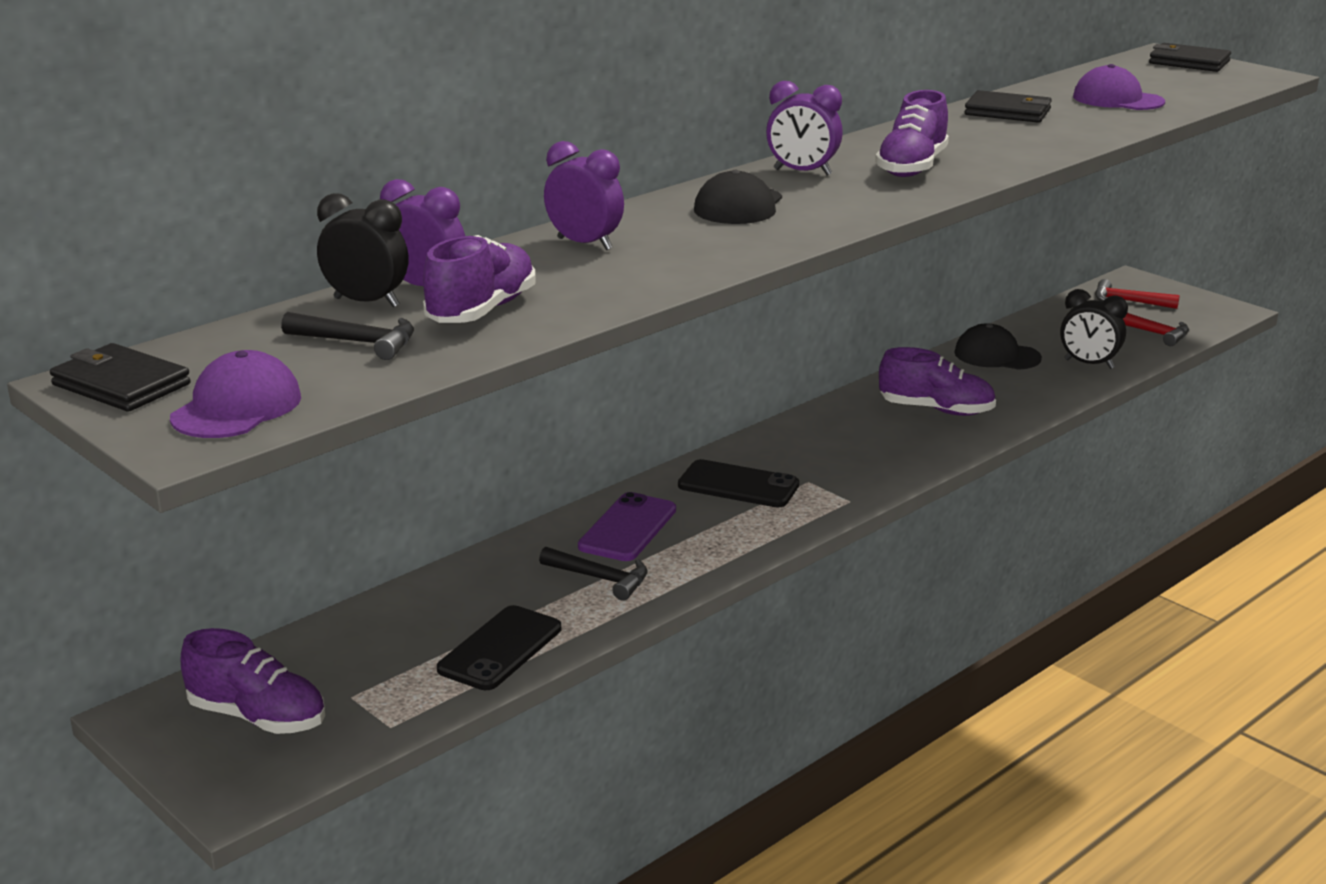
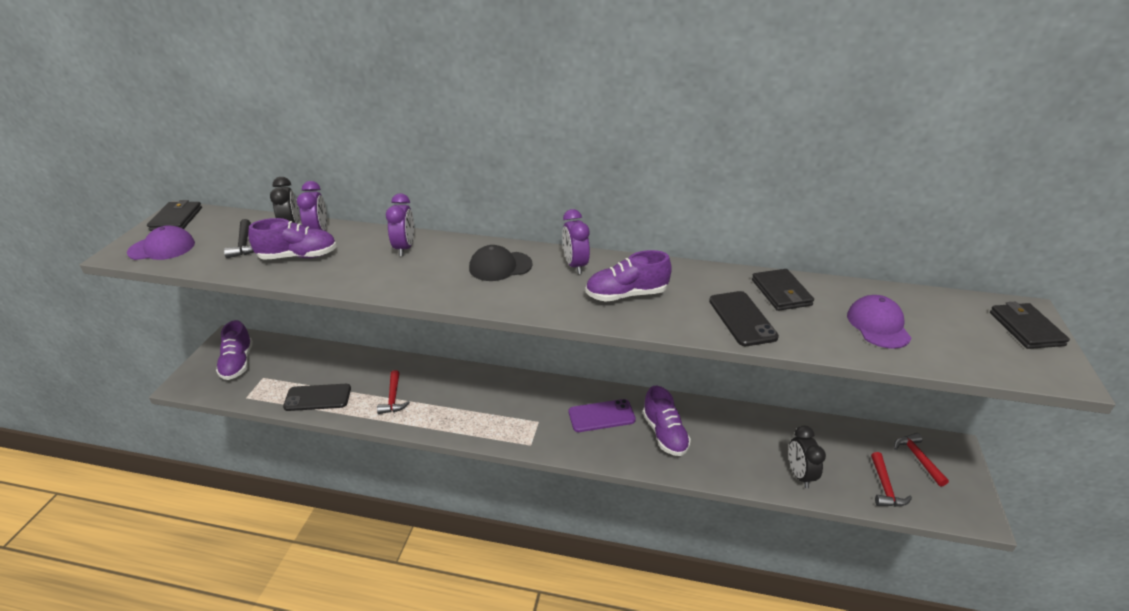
camera: 55 degrees right, 10 degrees up
black hammer [539,546,648,601] -> red hammer [377,370,410,414]
purple phone [578,492,676,561] -> purple phone moved to [569,399,636,432]
black phone [678,459,799,507] -> black phone moved to [709,291,779,346]
black cap [954,324,1042,370] -> none

